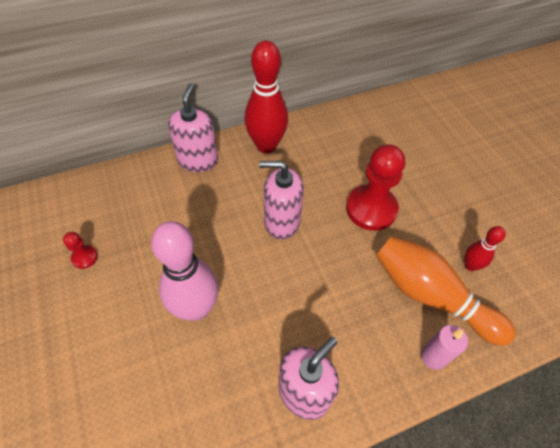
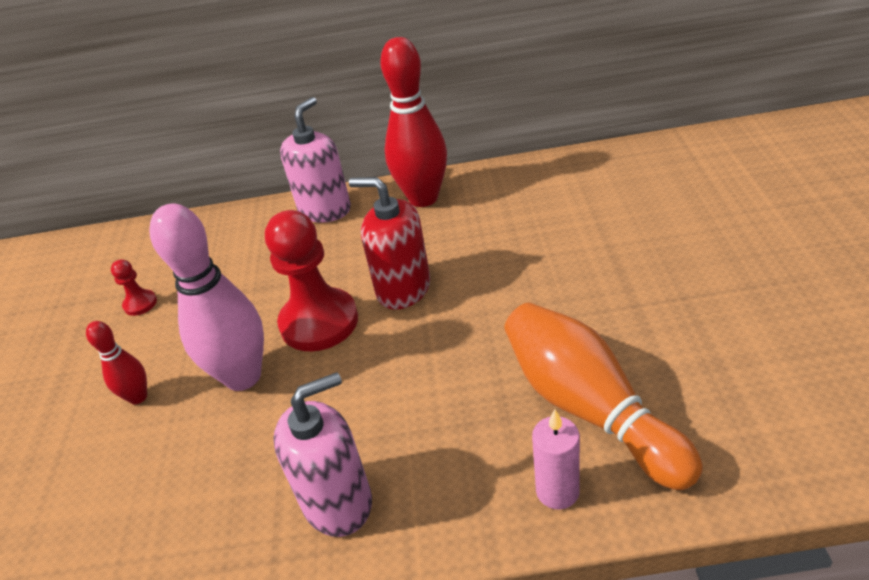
camera: 25 degrees right, 15 degrees down
pink soap dispenser [259,161,304,240] -> red soap dispenser [349,177,430,310]
red pawn [346,144,405,231] -> red pawn moved to [265,210,358,352]
red bowling pin [464,226,506,271] -> red bowling pin moved to [86,321,147,404]

